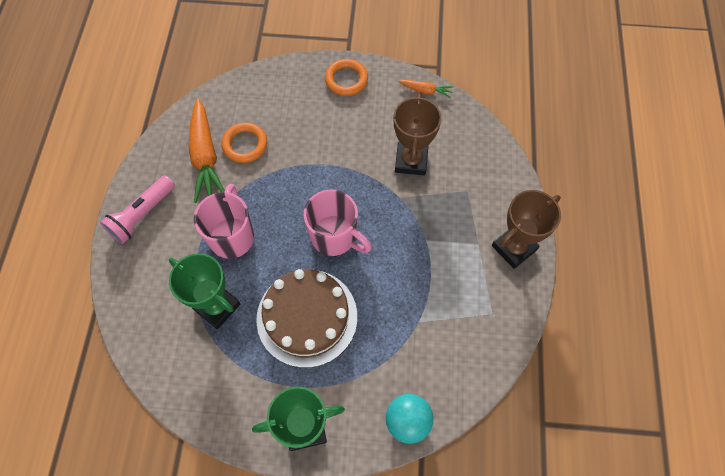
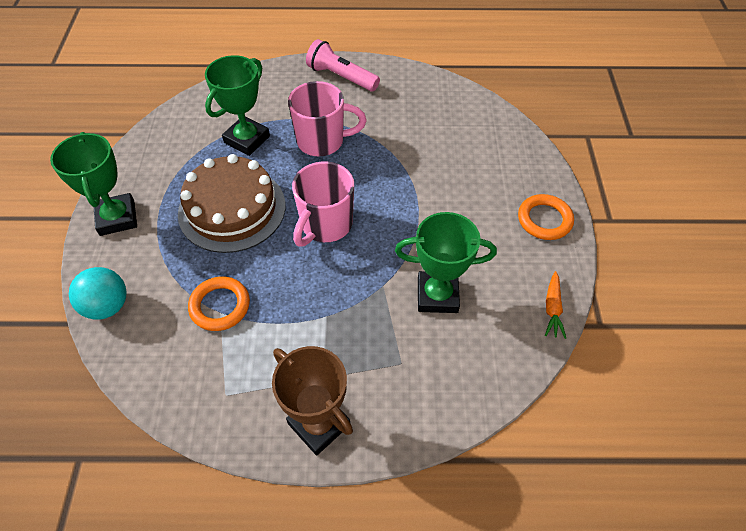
camera: 85 degrees right, 10 degrees down
orange carrot [189,98,225,203] -> none
orange ring [222,122,267,163] -> orange ring moved to [188,277,250,331]
brown trophy [394,93,442,176] -> green trophy [395,212,497,313]

